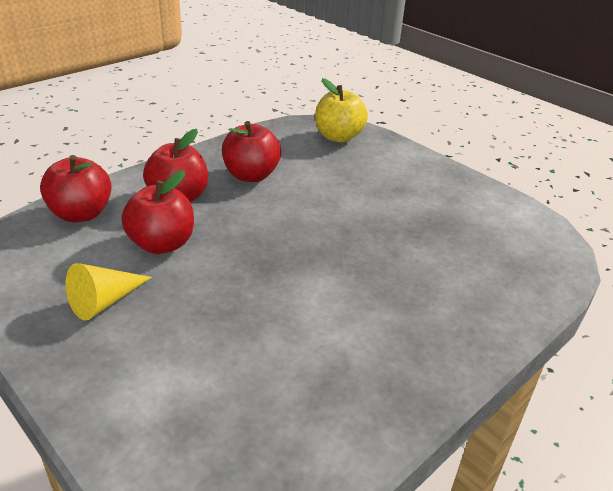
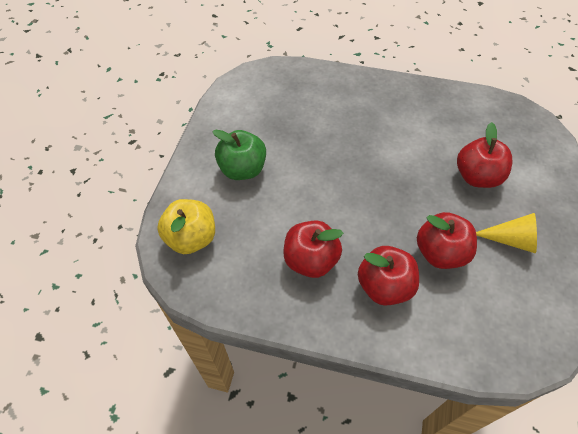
camera: 120 degrees left, 20 degrees up
red apple [40,155,112,222] -> red apple moved to [457,122,512,188]
none -> green apple [212,130,266,180]

